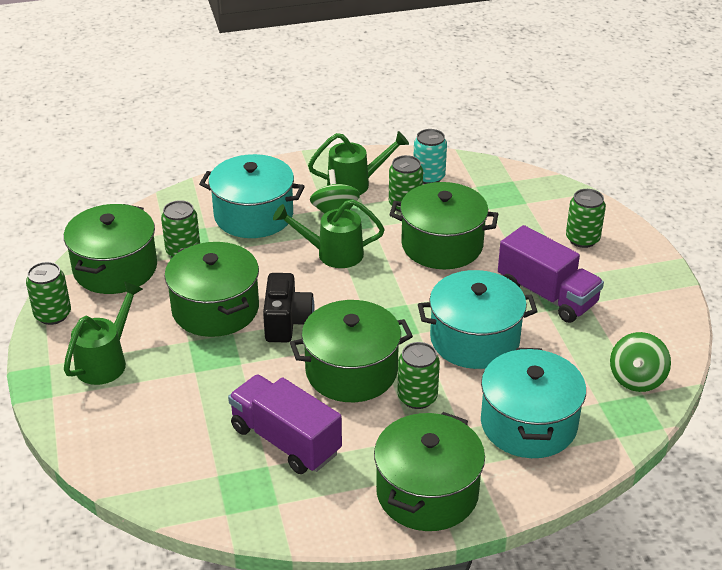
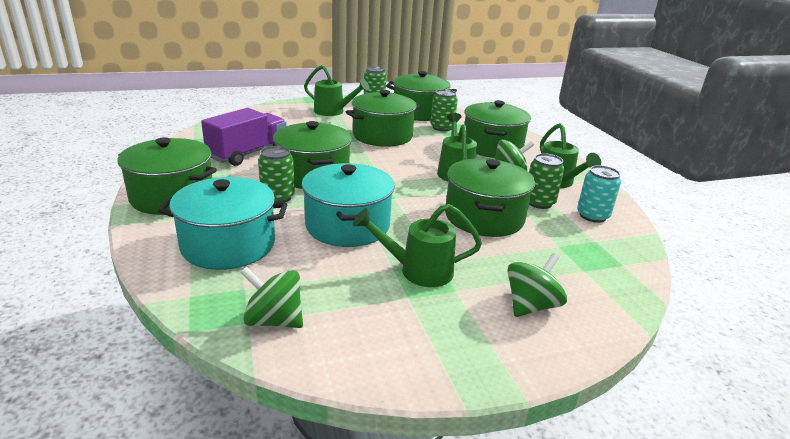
camera: 85 degrees right, 10 degrees down
turquoise pot [199,154,305,238] -> green pot [464,100,531,158]
black camera [263,273,315,342] -> none
purple truck [498,225,604,323] -> green watering can [353,204,482,287]
green can [566,189,606,248] -> green spinning top [507,253,567,317]

